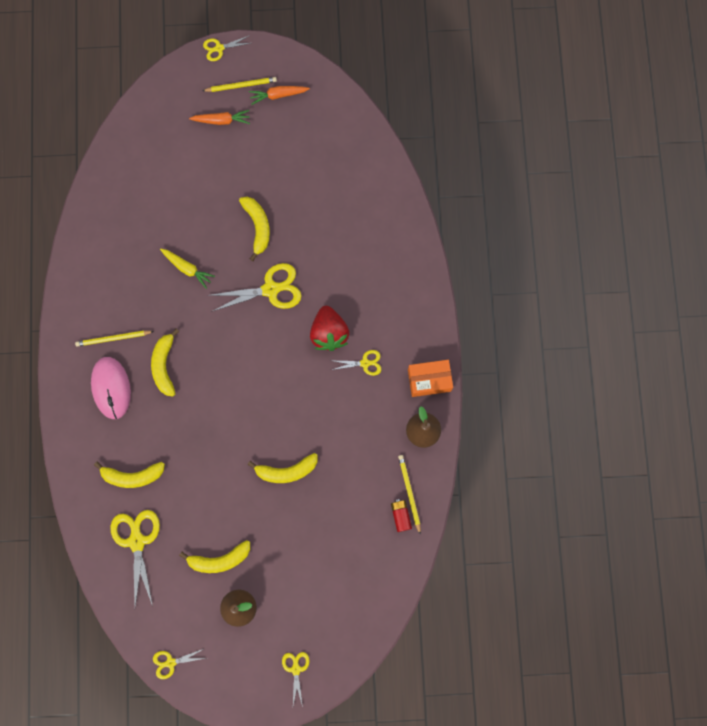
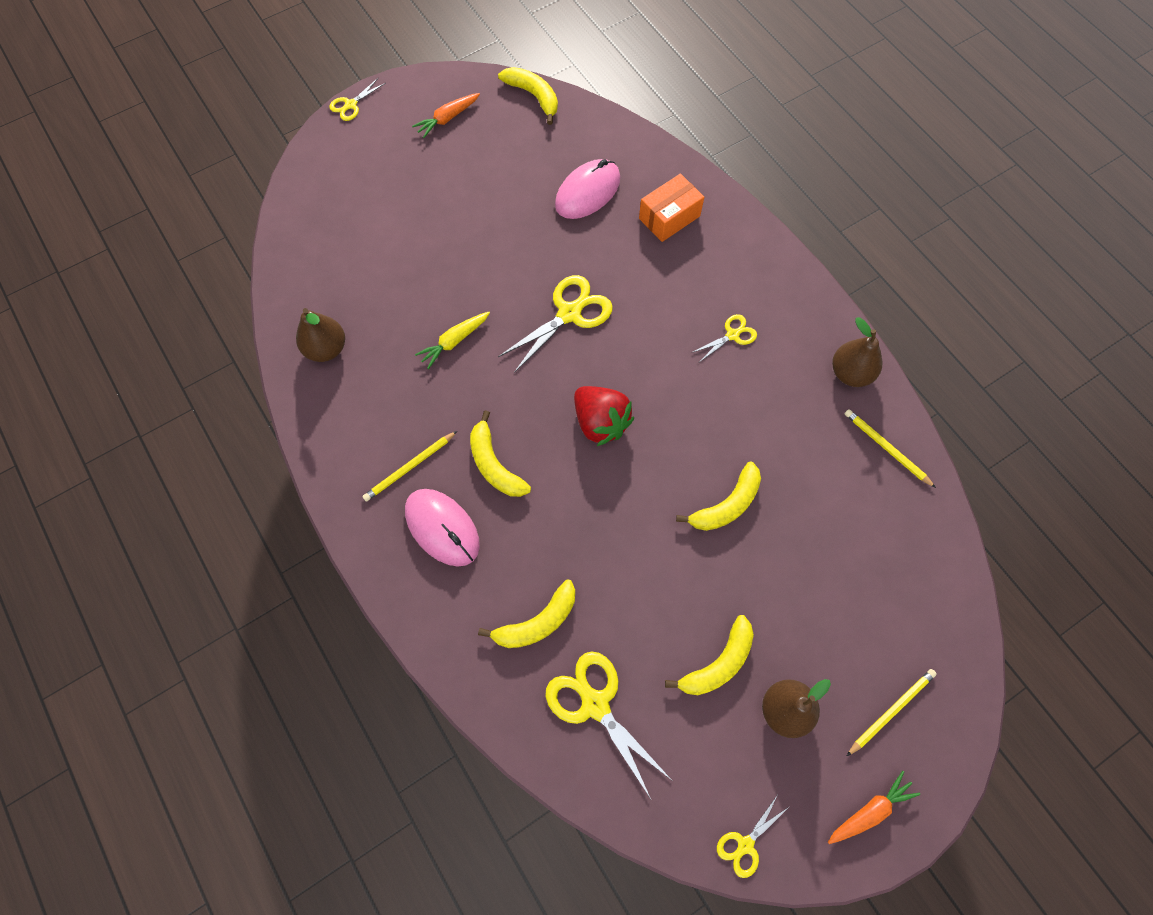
camera: 30 degrees left, 10 degrees down
yellow carrot [160,248,215,289] -> yellow carrot turned 135 degrees clockwise [415,312,490,369]
orange carrot [189,110,250,125] -> orange carrot moved to [828,771,920,844]
yellow pencil [202,77,277,92] -> yellow pencil moved to [847,669,936,756]
yellow banana [239,197,270,261] -> yellow banana moved to [498,67,558,125]
yellow scissors [282,652,310,707] -> none
red strawberry [310,306,350,351] -> red strawberry moved to [574,386,634,446]
red battery [391,499,412,532] -> none
orange box [408,360,453,397] -> orange box moved to [639,173,704,242]
none -> brown pear [296,308,345,362]
none -> pink mouse [555,159,620,219]

